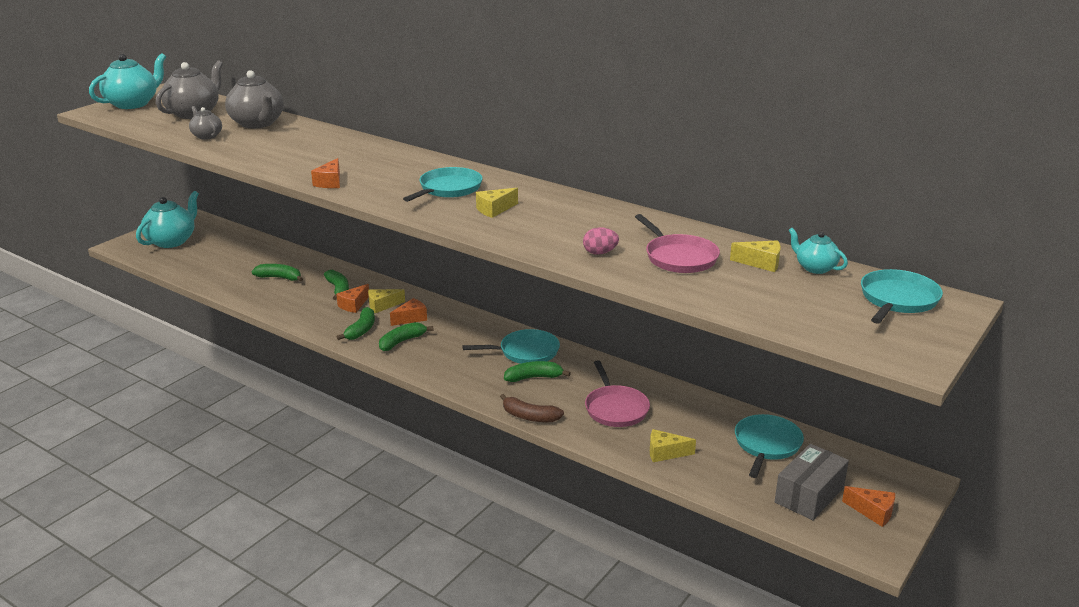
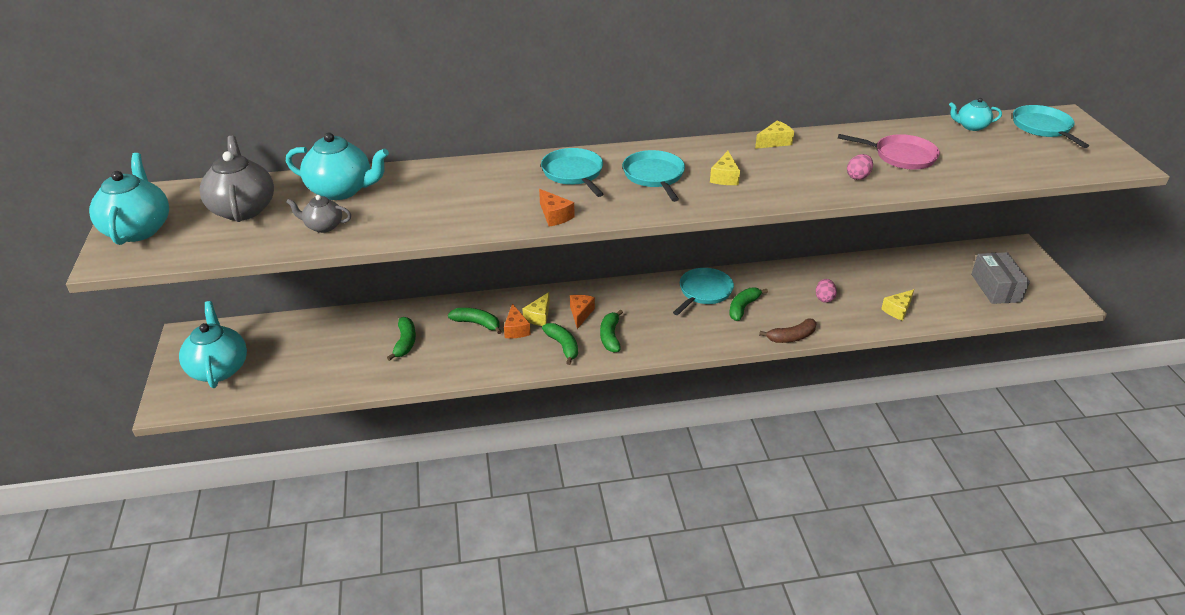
camera: 45 degrees left, 10 degrees up
grey teapot [225,70,284,128] -> turquoise teapot [286,133,389,200]
green banana [252,264,303,282] -> green banana turned 120 degrees clockwise [387,317,416,361]
pink pan [585,360,650,427] -> pink egg [816,279,837,303]
yellow cheese [730,240,781,272] -> yellow cheese moved to [755,121,794,149]
turquoise pan [735,414,804,478] -> turquoise pan moved to [541,148,603,197]
orange cheese [842,486,895,527] -> none

